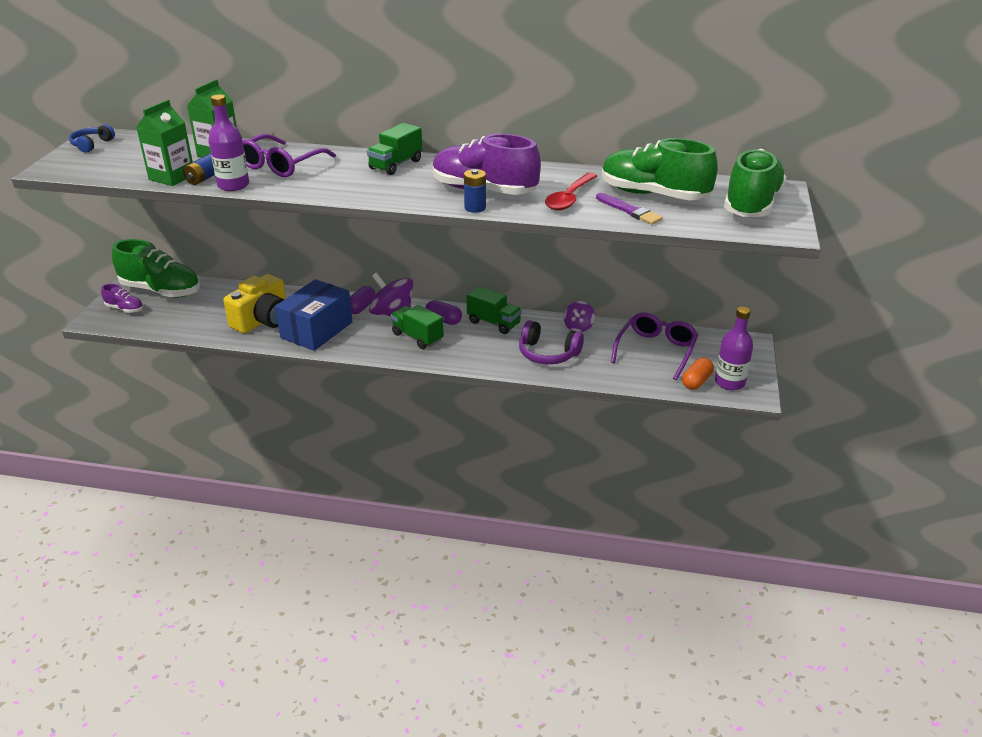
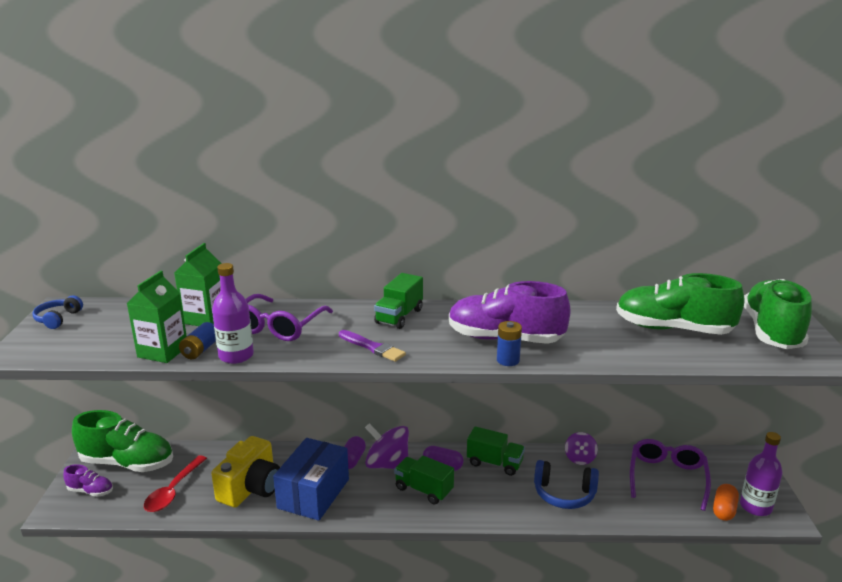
camera: 10 degrees left, 10 degrees down
purple headphones [519,320,584,364] -> blue headphones [534,460,599,509]
red spoon [545,173,597,211] -> red spoon moved to [144,455,207,512]
purple brush [596,193,663,225] -> purple brush moved to [339,330,406,362]

